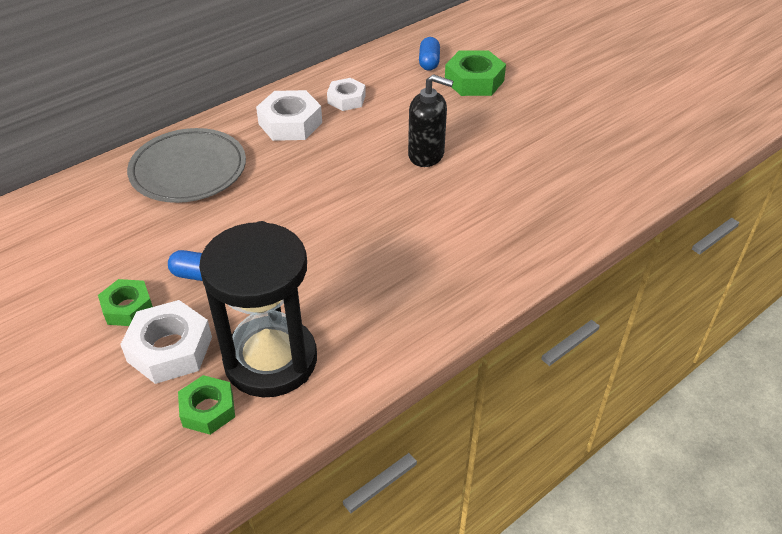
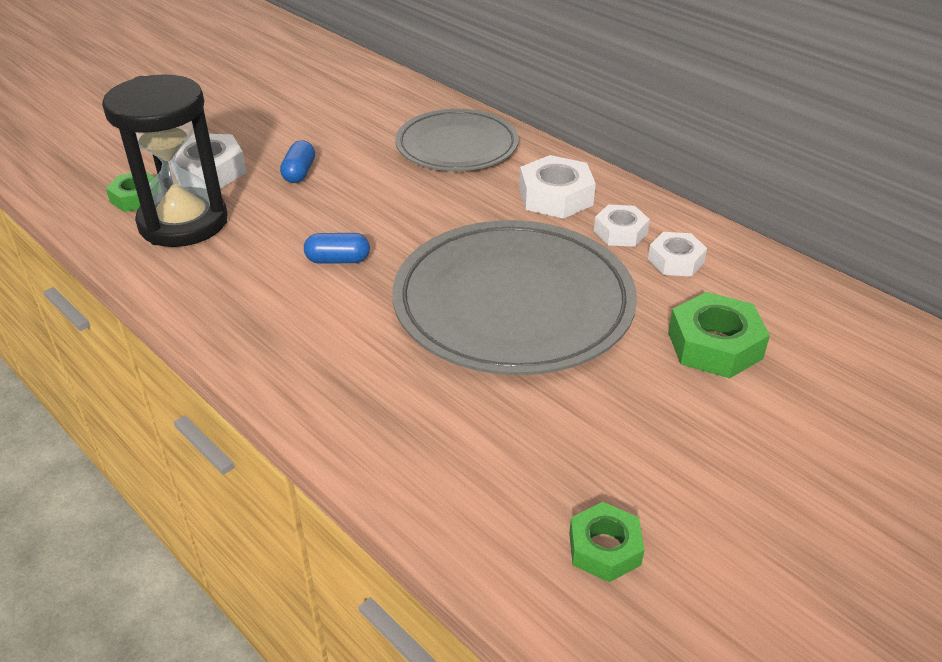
camera: 85 degrees right, 5 degrees down
green nut [98,279,153,326] -> green nut moved to [569,502,645,582]
black soap dispenser [408,74,453,167] -> grey plate [392,220,637,375]
blue capsule [419,37,440,71] -> blue capsule moved to [304,233,370,264]
none -> white nut [648,232,707,277]

